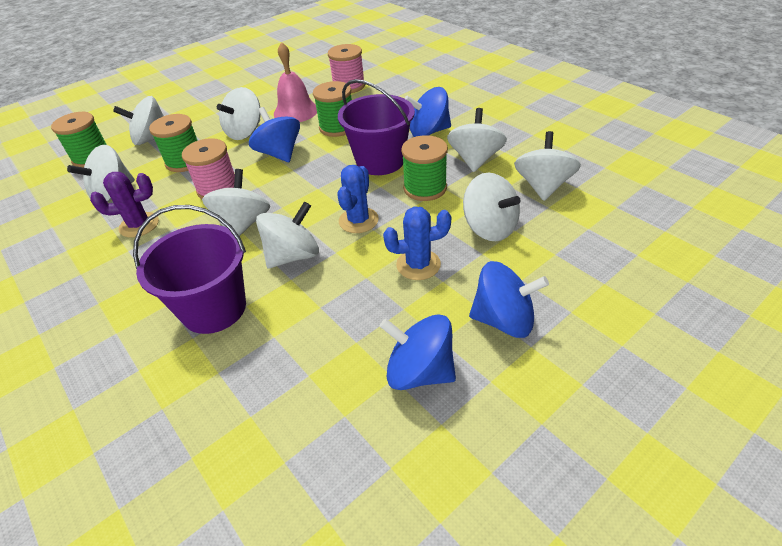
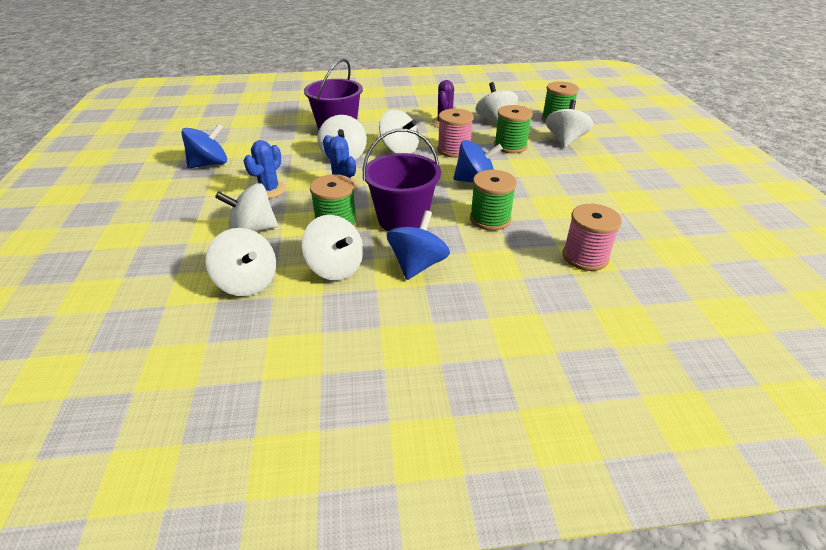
camera: 120 degrees right, 5 degrees down
white spinning top [217,87,261,140] -> none
pink bell [274,42,317,122] -> none
blue spinning top [469,261,549,338] -> none

